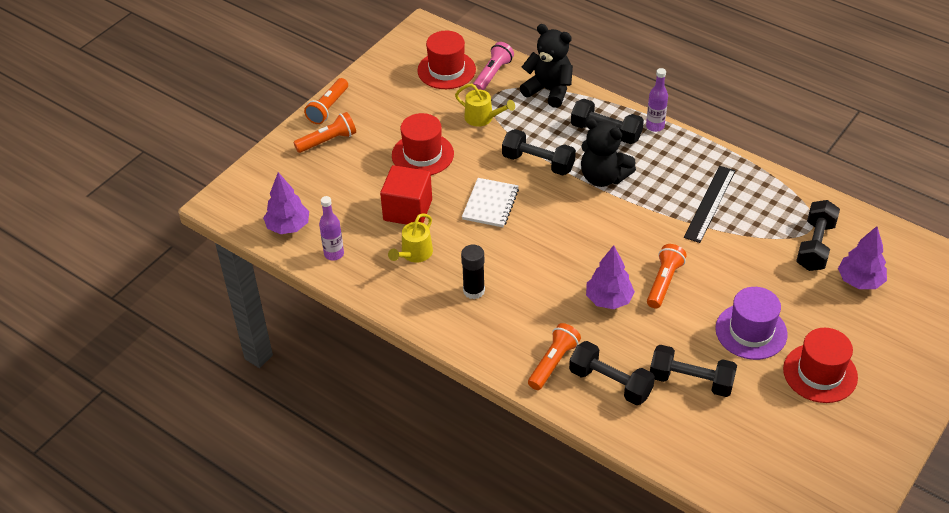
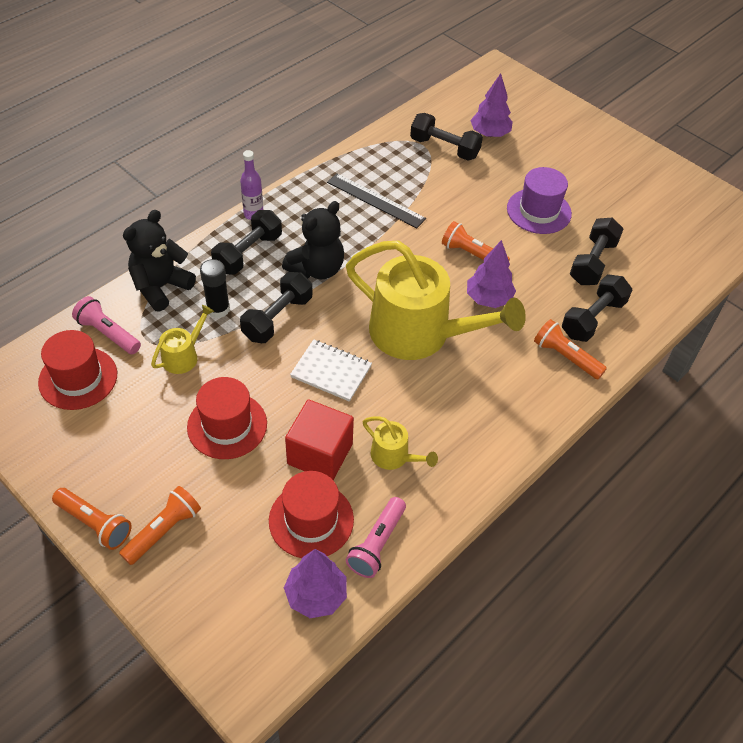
camera: 85 degrees left, 5 degrees up
orange flashlight [293,112,356,153] -> orange flashlight turned 60 degrees clockwise [119,486,201,565]
purple bottle [319,196,344,261] -> pink flashlight [346,497,406,578]
black glue stick [461,244,485,299] -> black glue stick moved to [200,259,230,318]
red hat [783,328,858,403] -> red hat moved to [269,471,354,558]
none -> yellow watering can [346,241,526,360]

